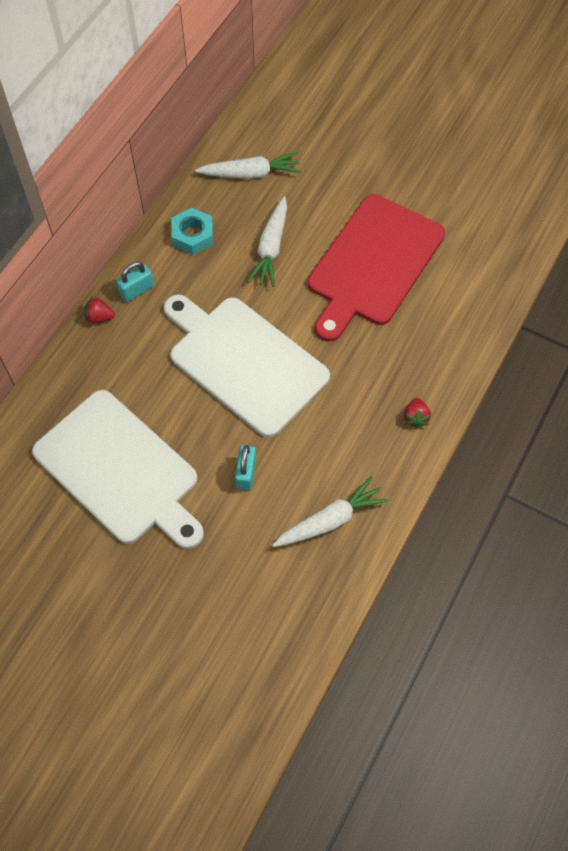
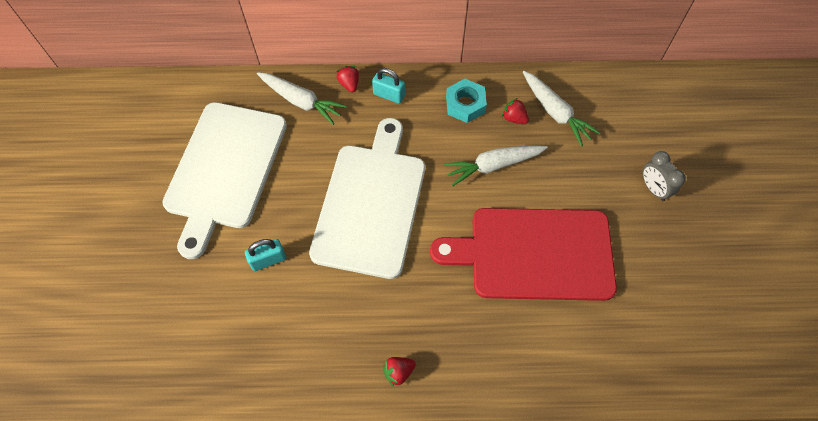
camera: 60 degrees right, 0 degrees up
white carrot [272,476,388,547] -> white carrot moved to [257,72,347,125]
none -> red strawberry [502,98,529,124]
none -> grey clock [643,151,686,201]

